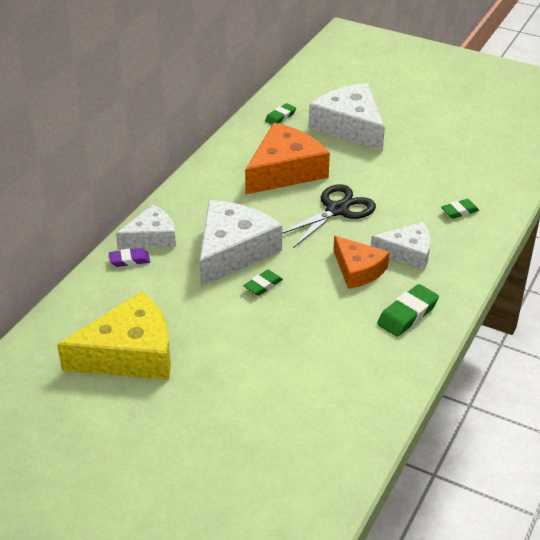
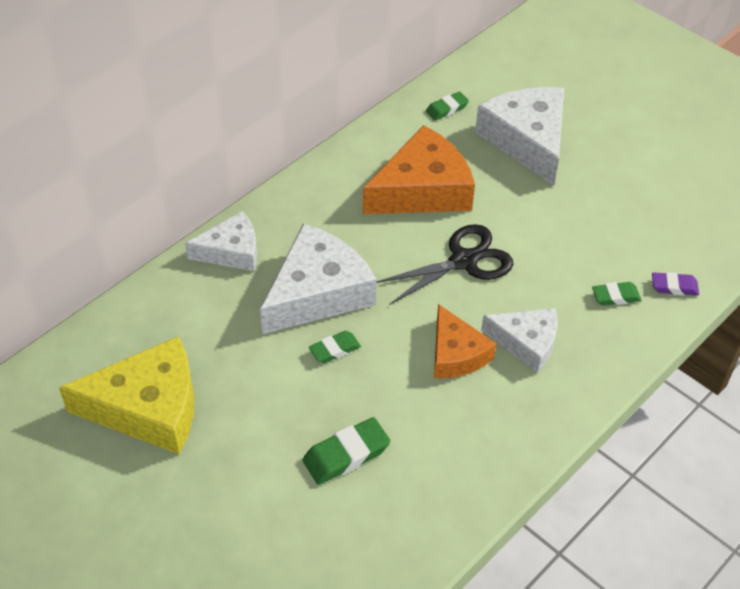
camera: 15 degrees right, 10 degrees up
purple eraser [109,248,150,267] -> purple eraser moved to [652,272,699,296]
green eraser [377,284,439,337] -> green eraser moved to [303,417,390,485]

